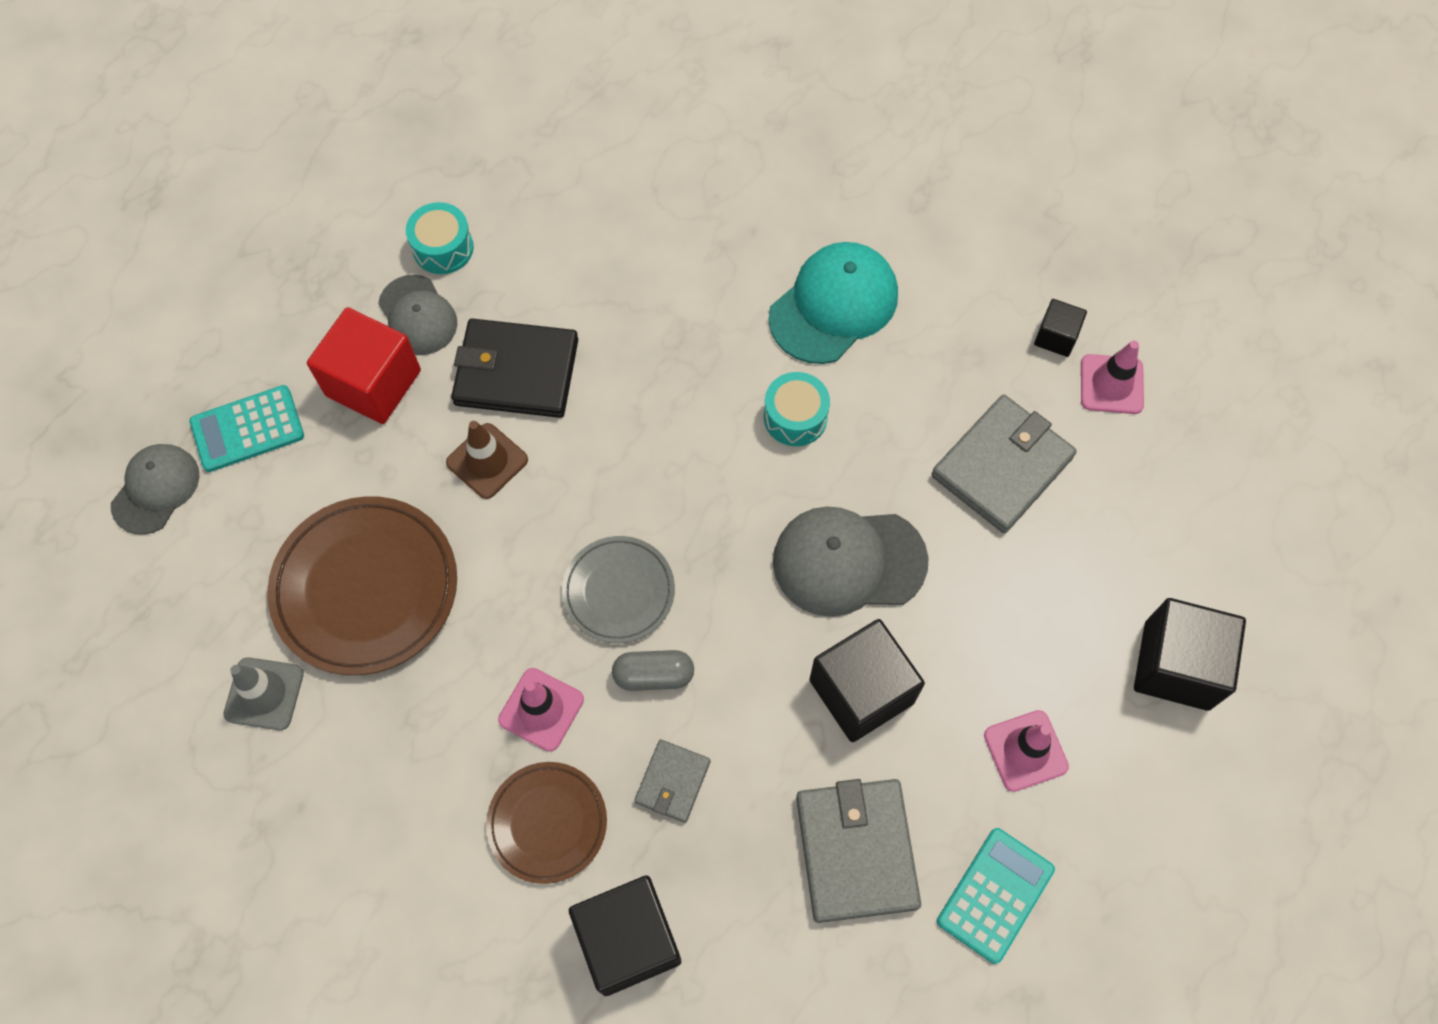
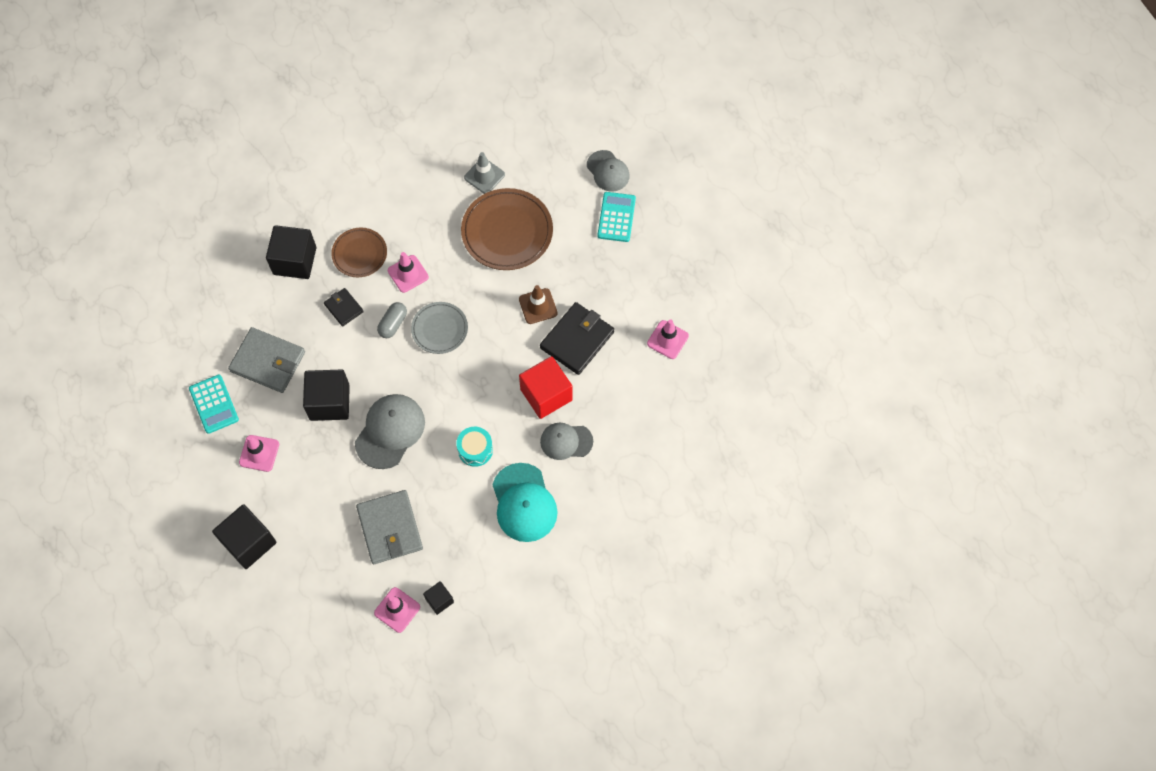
camera: 120 degrees right, 0 degrees up
red cube [307,307,421,424] -> red cube moved to [519,356,573,419]
grey cap [378,275,457,355] -> grey cap moved to [540,423,593,460]
turquoise drum [406,202,474,274] -> pink traffic cone [647,319,689,359]
grey wallet [634,739,710,823] -> black wallet [324,288,364,327]

